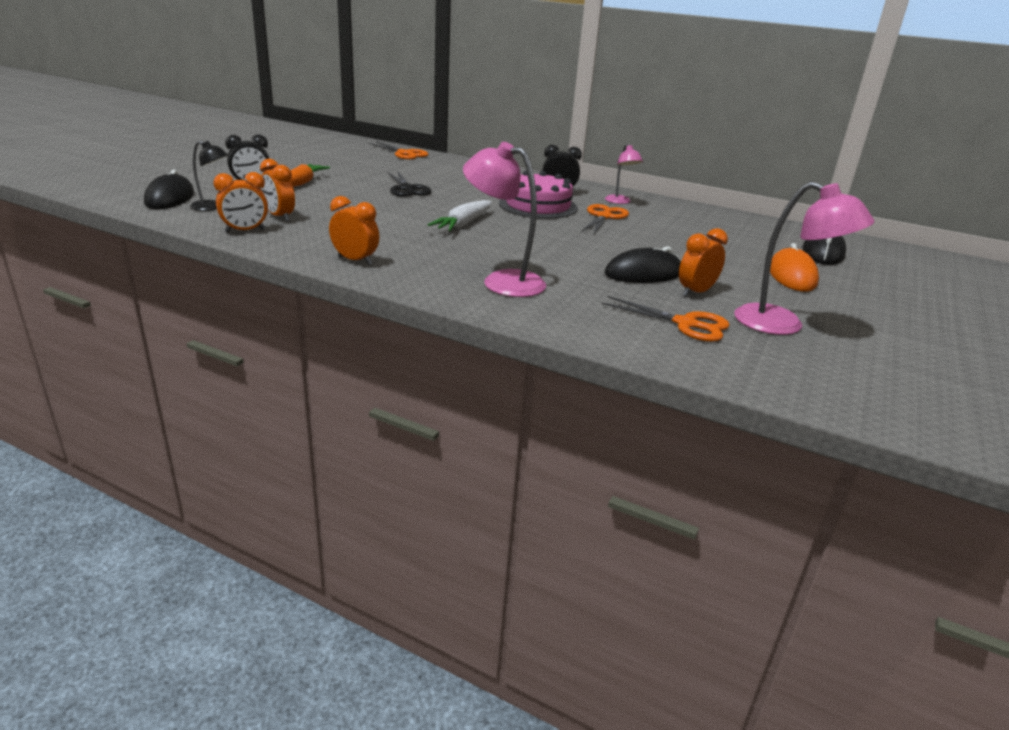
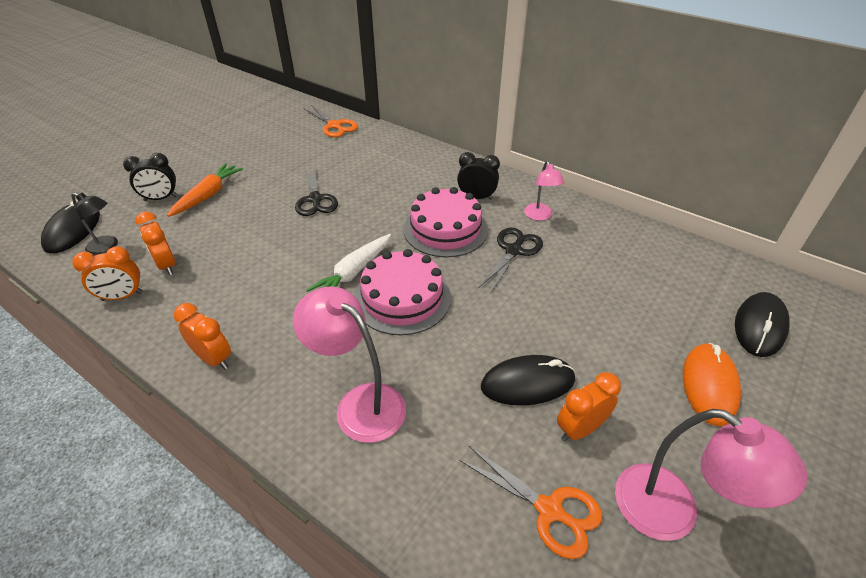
camera: 10 degrees right, 15 degrees up
orange scissors [582,204,629,235] -> black scissors [478,228,543,293]
none -> pink cake [354,249,451,335]

